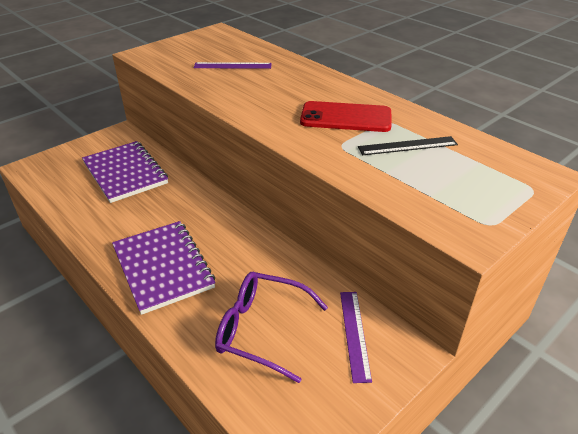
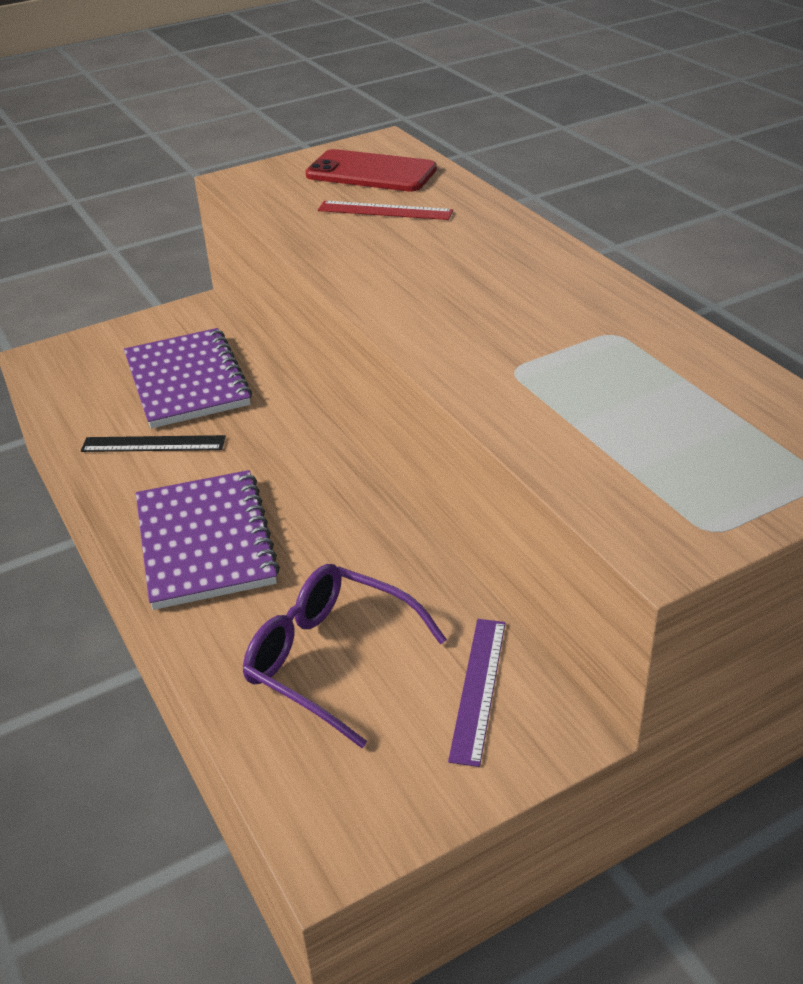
camera: 15 degrees right, 0 degrees up
purple ruler [194,62,272,69] -> red ruler [318,201,453,220]
red phone [300,101,392,132] -> red phone moved to [305,149,437,192]
black ruler [358,136,458,155] -> black ruler moved to [81,435,226,452]

